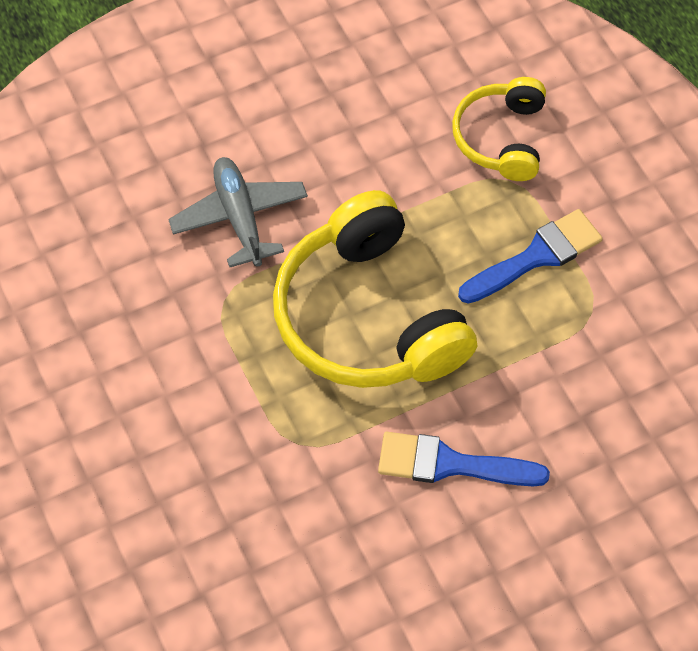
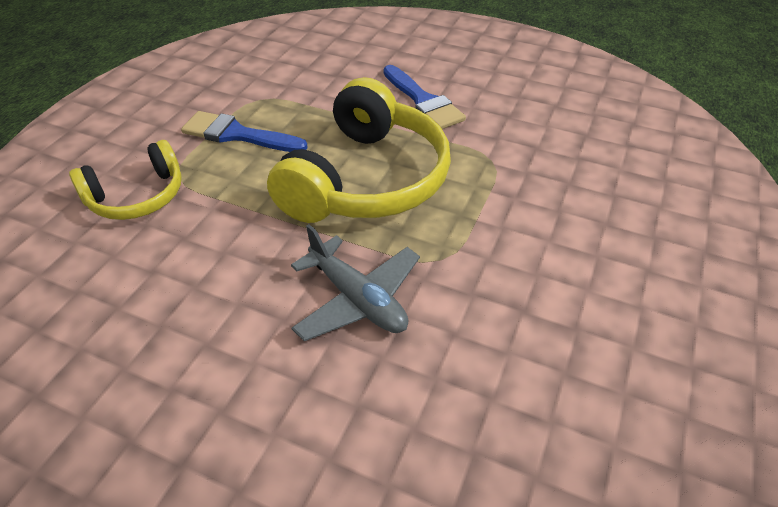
camera: 130 degrees left, 15 degrees down
grey plane [168,157,308,267] -> grey plane turned 75 degrees counterclockwise [291,224,420,341]

